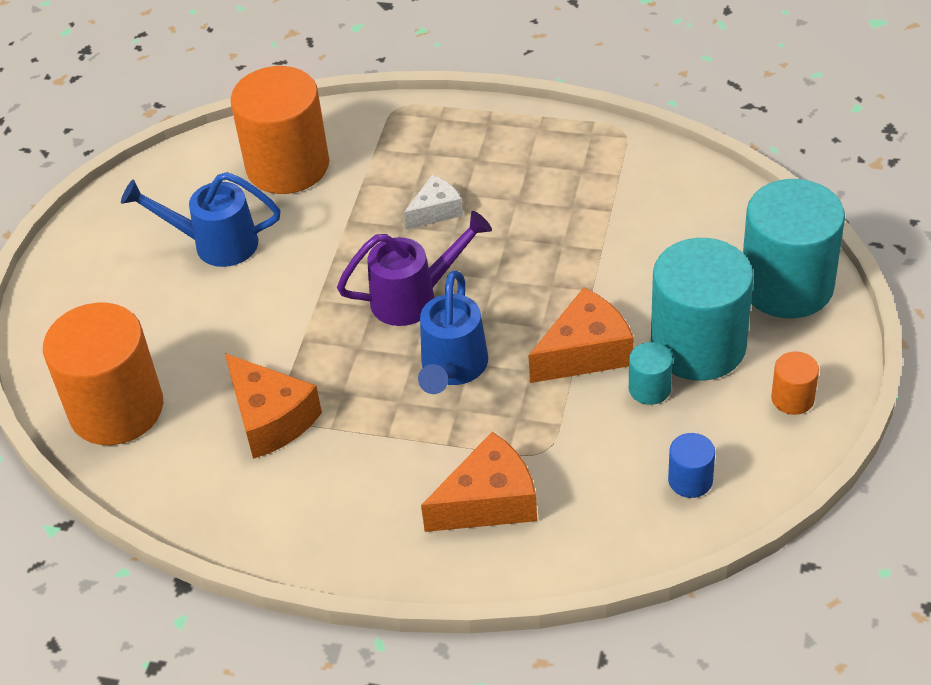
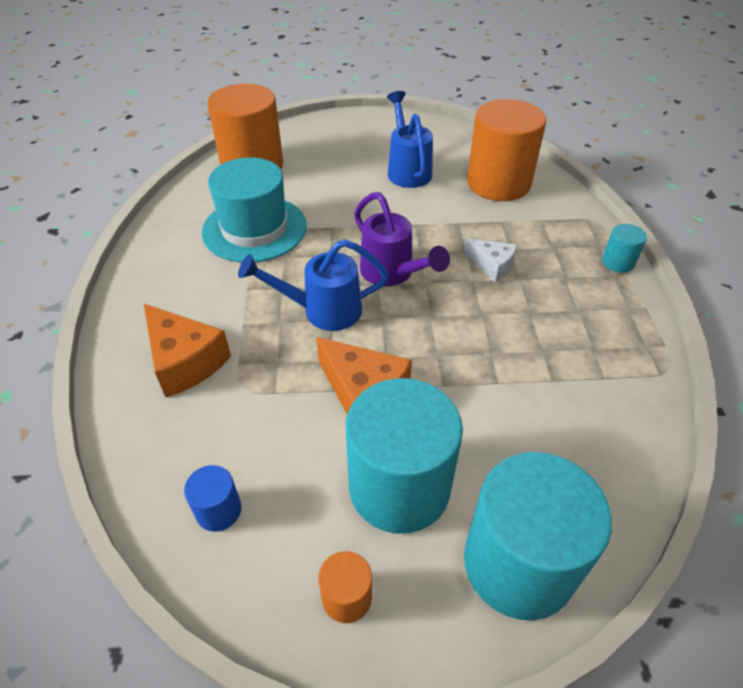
camera: 70 degrees right, 0 degrees up
orange cheese [225,353,322,459] -> turquoise hat [202,157,307,263]
turquoise cylinder [629,342,673,405] -> turquoise cylinder moved to [602,224,647,273]

